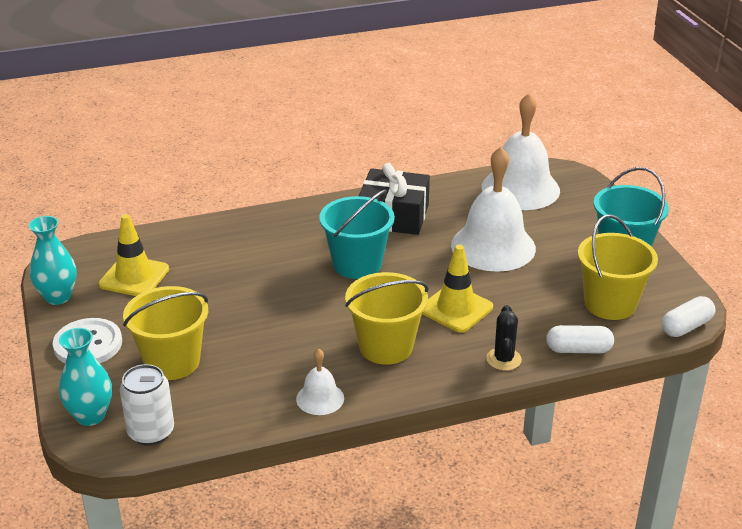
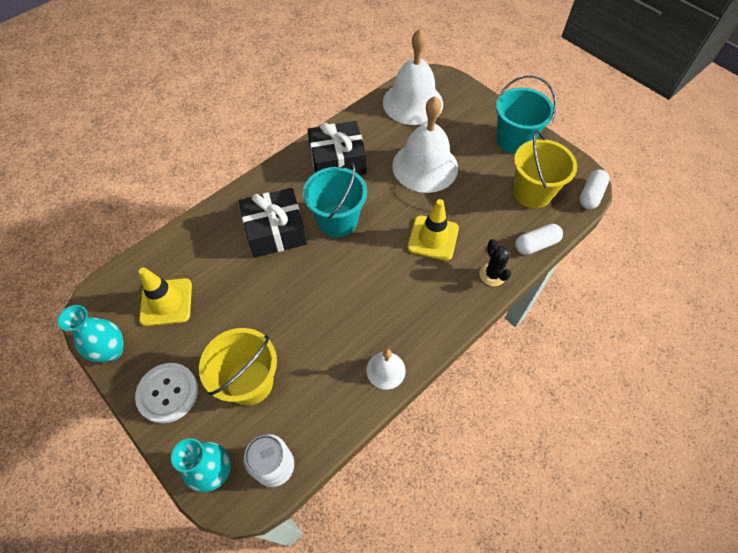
camera: 25 degrees left, 25 degrees up
yellow bucket [345,272,429,365] -> none
none -> black gift [239,188,307,258]

